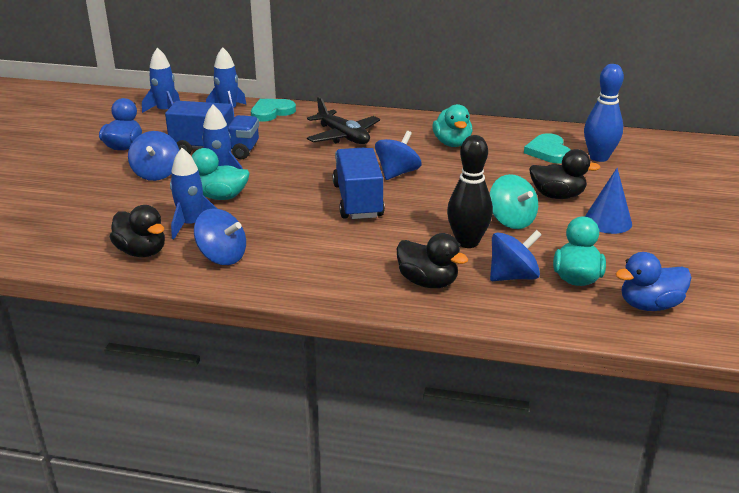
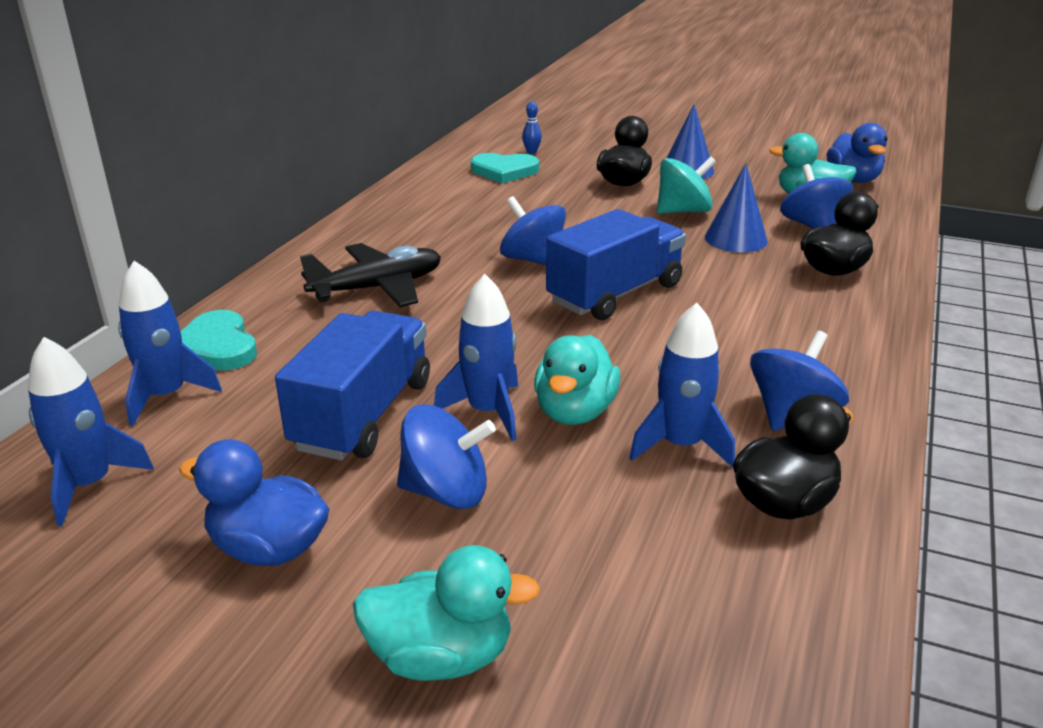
camera: 80 degrees left, 0 degrees up
blue truck [333,148,385,219] -> blue truck turned 135 degrees clockwise [546,209,686,320]
turquoise duck [432,104,472,147] -> turquoise duck moved to [353,545,540,681]
black bowling pin [447,135,493,248] -> blue cone [705,163,768,252]
blue bowling pin [584,64,624,162] -> blue bowling pin [522,102,542,154], size x0.43

